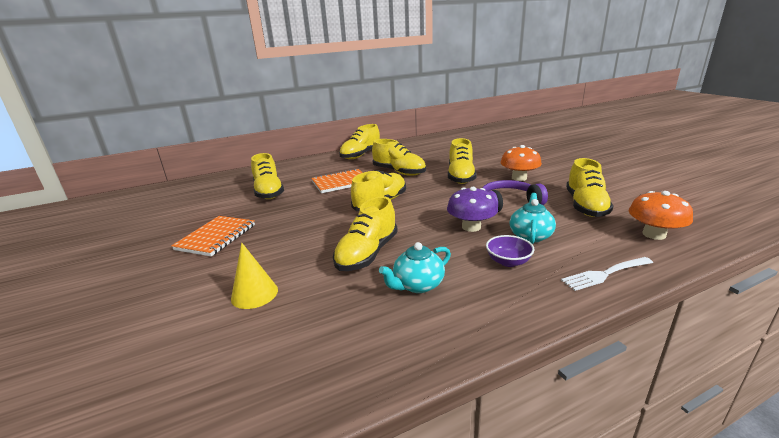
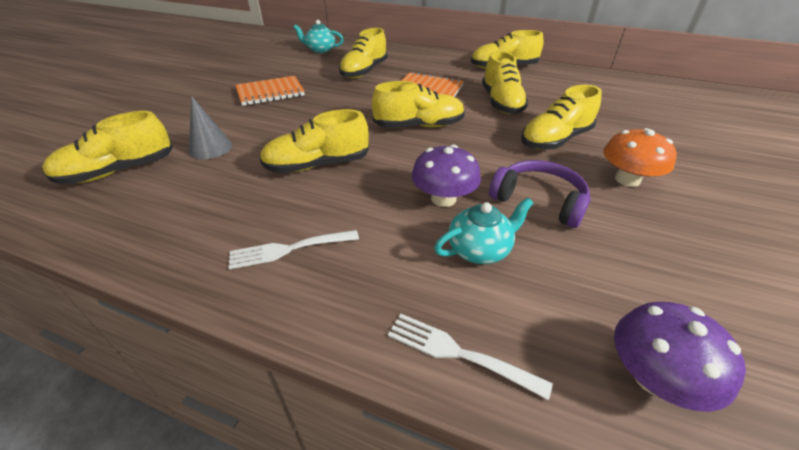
camera: 45 degrees right, 15 degrees up
yellow cone [231,242,278,309] -> grey cone [188,96,232,159]
turquoise teapot [379,242,451,293] -> turquoise teapot moved to [293,20,344,53]
purple bowl [486,235,534,267] -> none
yellow shoe [566,158,613,217] -> yellow shoe moved to [42,111,173,184]
orange mushroom [628,191,693,240] -> purple mushroom [614,302,746,412]
none -> white fork [229,230,359,269]

